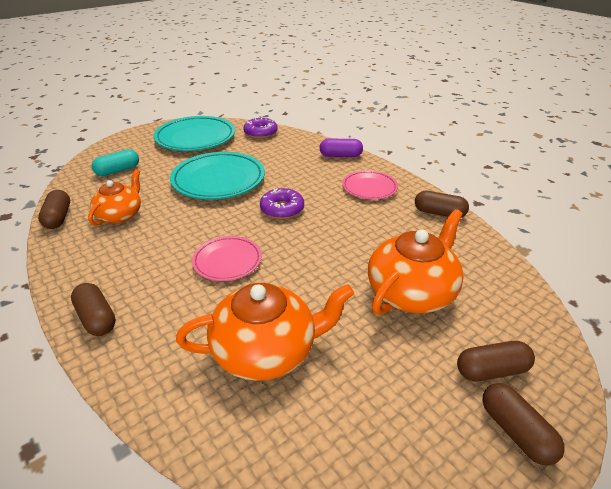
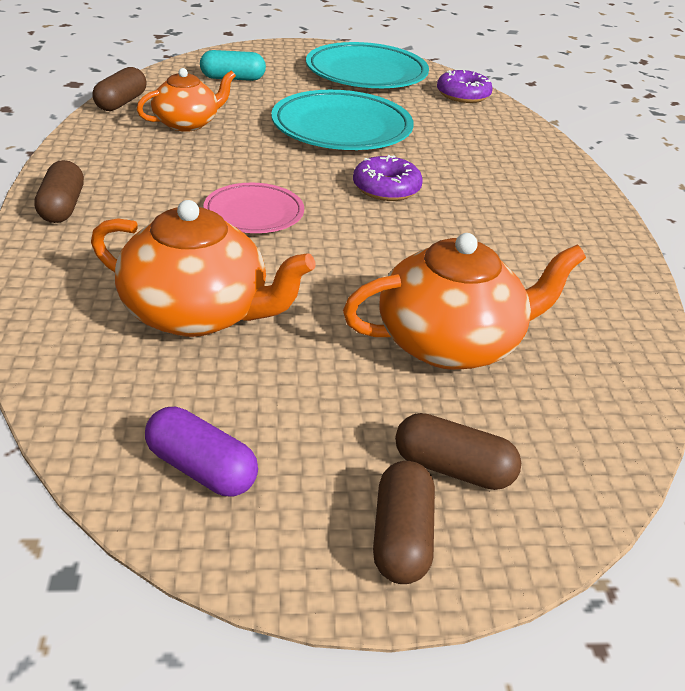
camera: 30 degrees right, 0 degrees up
purple capsule [319,139,363,157] -> purple capsule moved to [145,407,258,496]
pink plate [342,170,398,200] -> none
brown capsule [415,191,469,218] -> none

